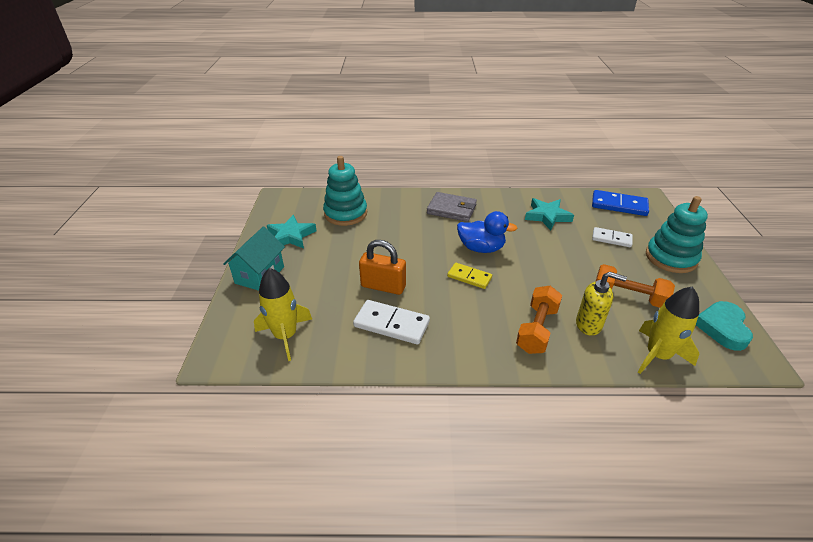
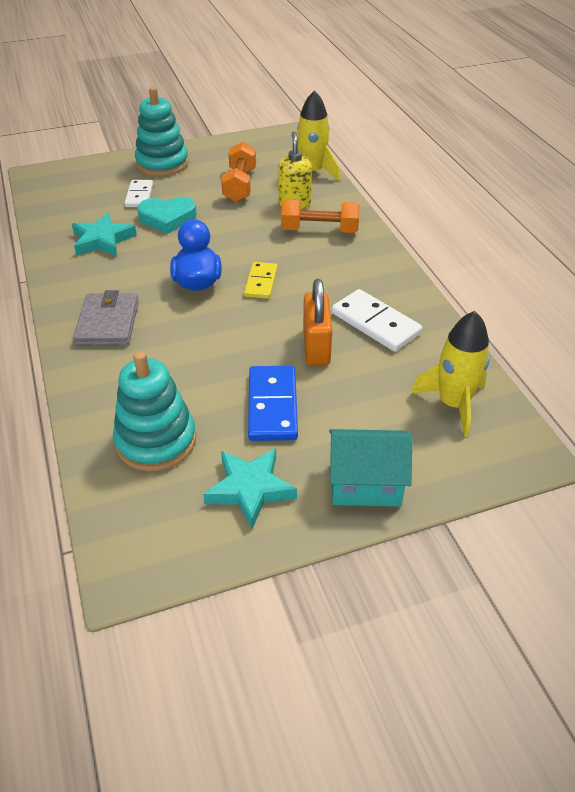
camera: 110 degrees left, 5 degrees up
white domino [353,300,430,344] -> white domino turned 45 degrees counterclockwise [332,289,422,352]
blue domino [592,190,649,216] -> blue domino moved to [248,366,298,441]
turquoise heart [696,301,753,351] -> turquoise heart moved to [137,197,197,234]

